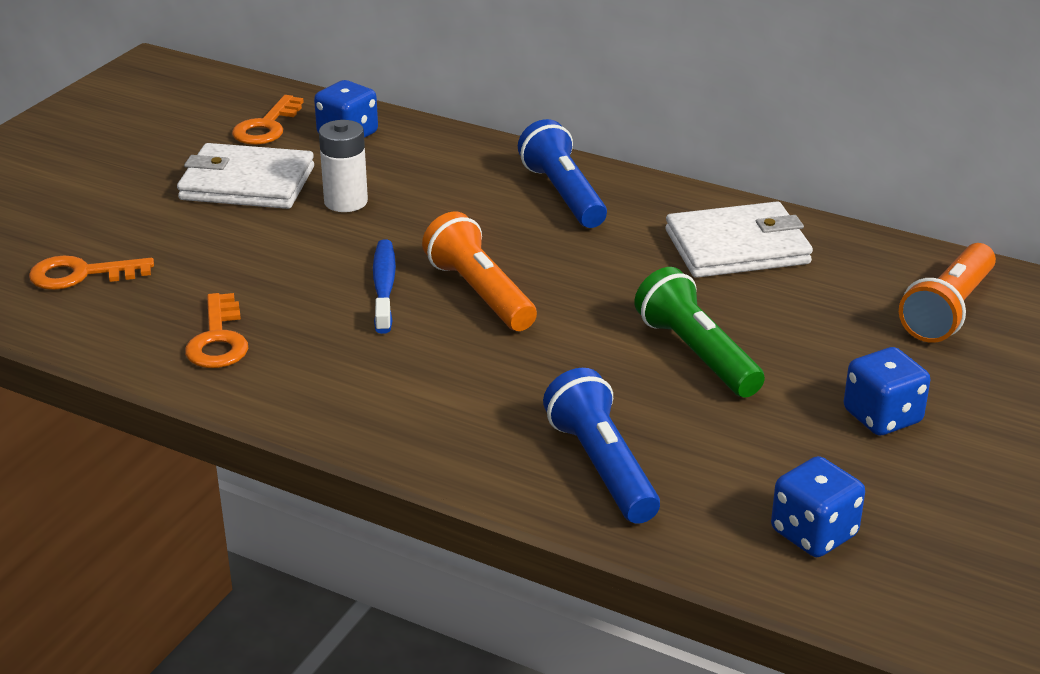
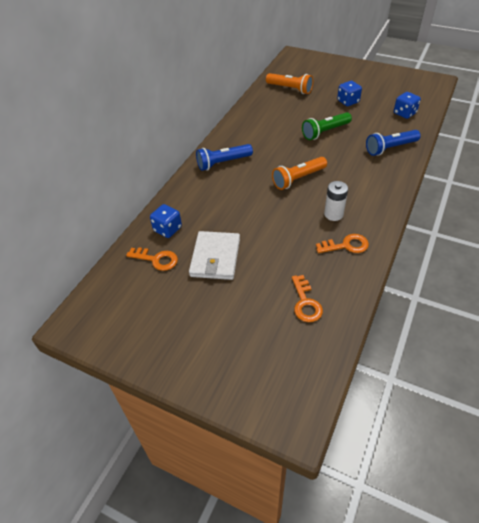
camera: 90 degrees left, 15 degrees up
white battery [319,120,368,212] -> white battery moved to [324,181,348,221]
blue toothbrush [373,240,396,334] -> none
white wallet [666,202,813,278] -> none

